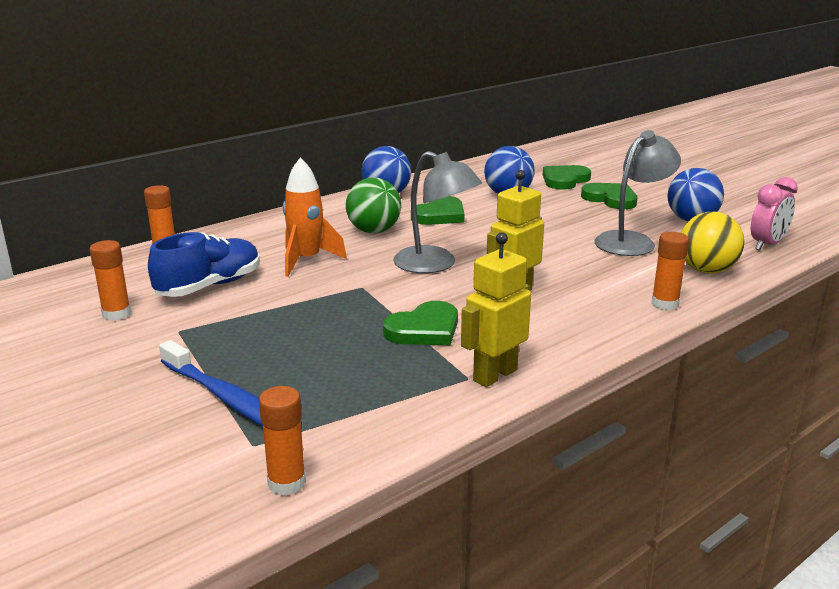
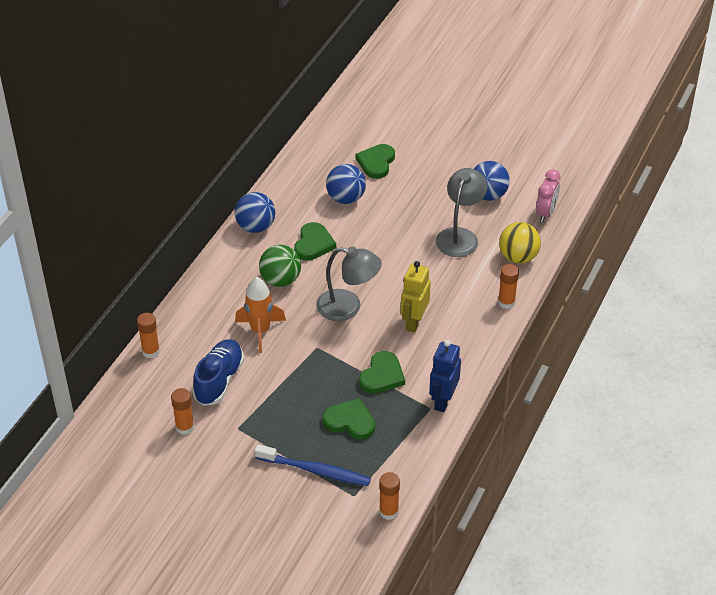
camera: 25 degrees left, 20 degrees up
yellow robot [461,232,531,387] -> blue robot [429,340,461,412]
green heart [581,183,638,209] -> green heart moved to [322,398,376,440]

